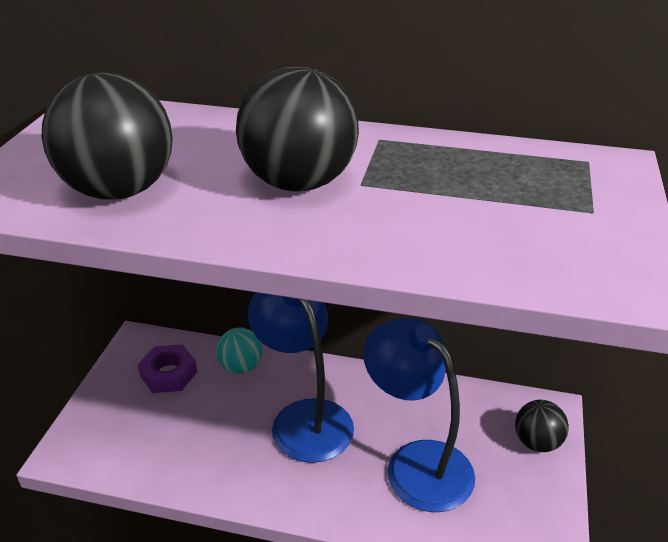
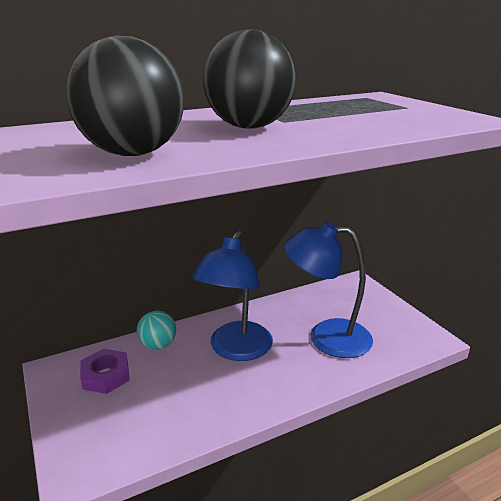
camera: 40 degrees left, 10 degrees down
blue lamp [248,292,354,463] -> blue lamp turned 90 degrees counterclockwise [192,231,273,361]
black ball [515,400,569,452] -> none

